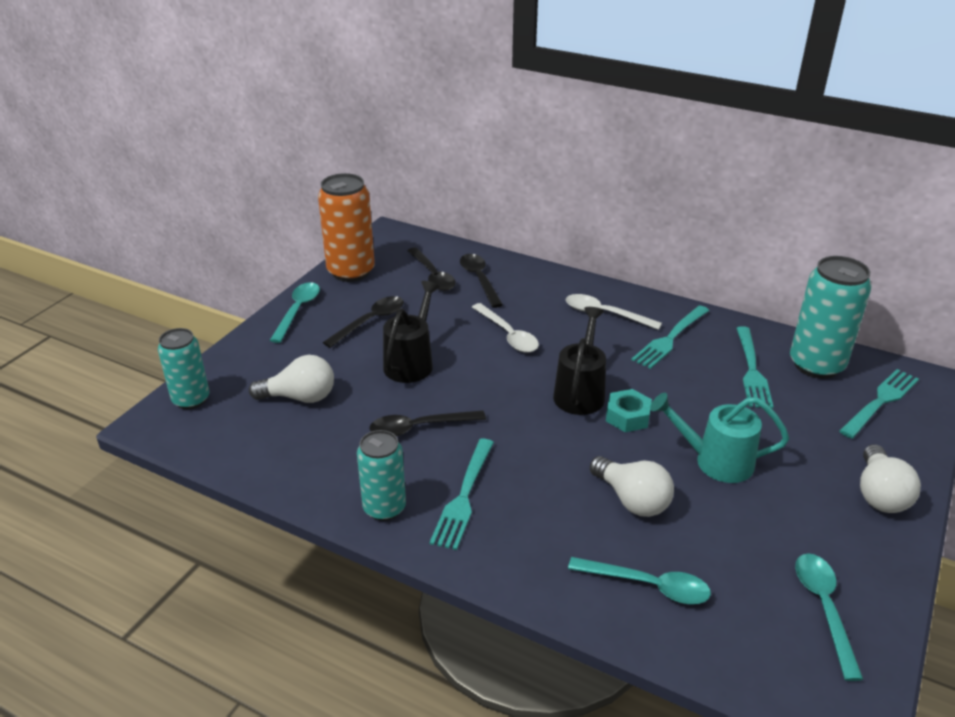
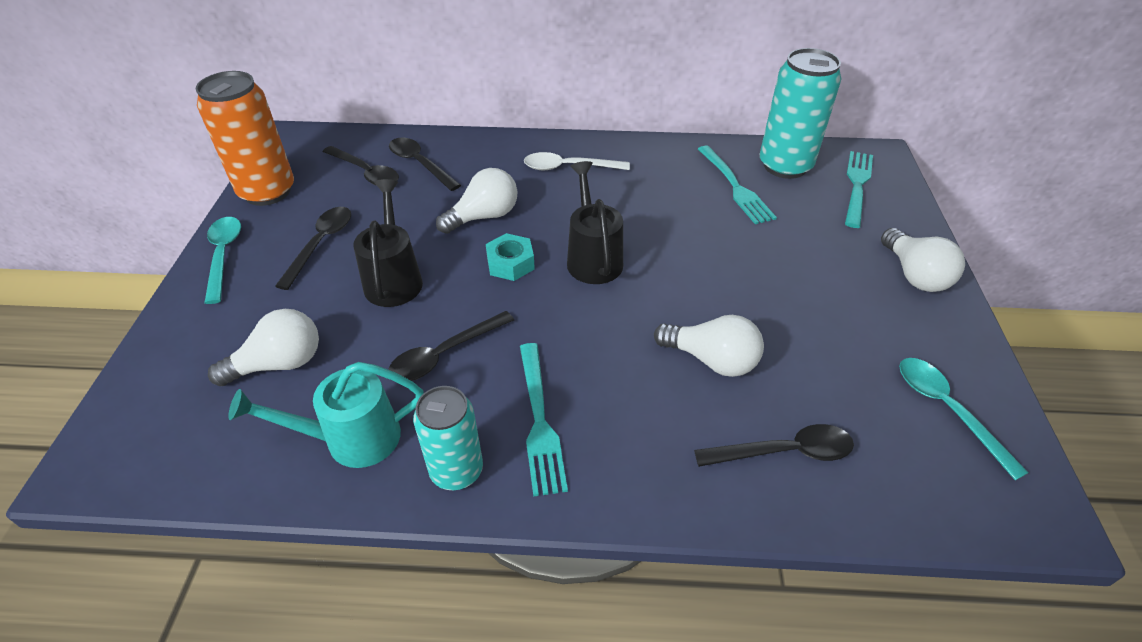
camera: 25 degrees left, 10 degrees up
turquoise can [158,328,209,409] -> none
white spoon [472,303,539,353] -> white light bulb [436,168,518,234]
turquoise spoon [568,557,711,604] -> black spoon [694,424,854,467]
turquoise nut [606,389,652,432] -> turquoise nut moved to [486,233,535,281]
turquoise fork [632,305,709,369] -> none
turquoise watering can [650,393,789,483] -> turquoise watering can moved to [228,362,424,468]

